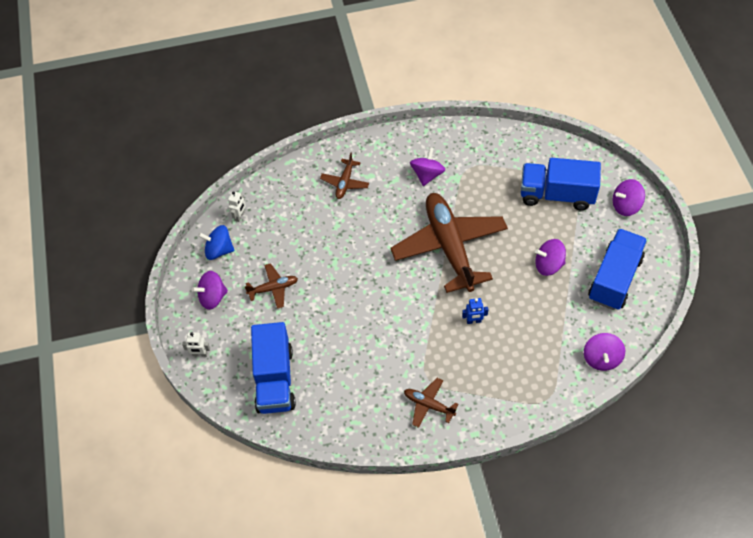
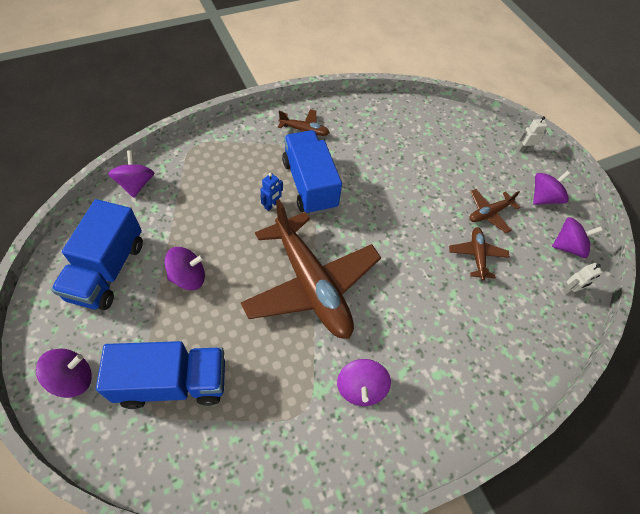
camera: 160 degrees right, 0 degrees up
blue spinning top [198,225,234,260] -> purple spinning top [552,217,603,258]
white robot [228,191,246,222] -> white robot turned 120 degrees counterclockwise [562,263,603,295]
blue truck [251,322,296,414] -> blue truck moved to [282,130,342,215]
brown plane [320,153,369,199] -> brown plane moved to [449,227,510,280]
blue robot [462,298,488,324] -> blue robot turned 150 degrees clockwise [260,173,283,211]

